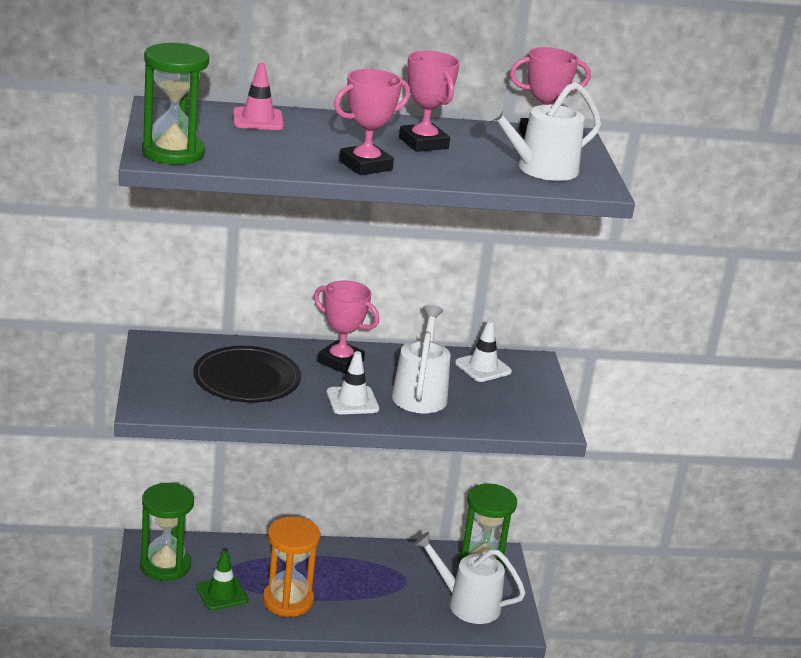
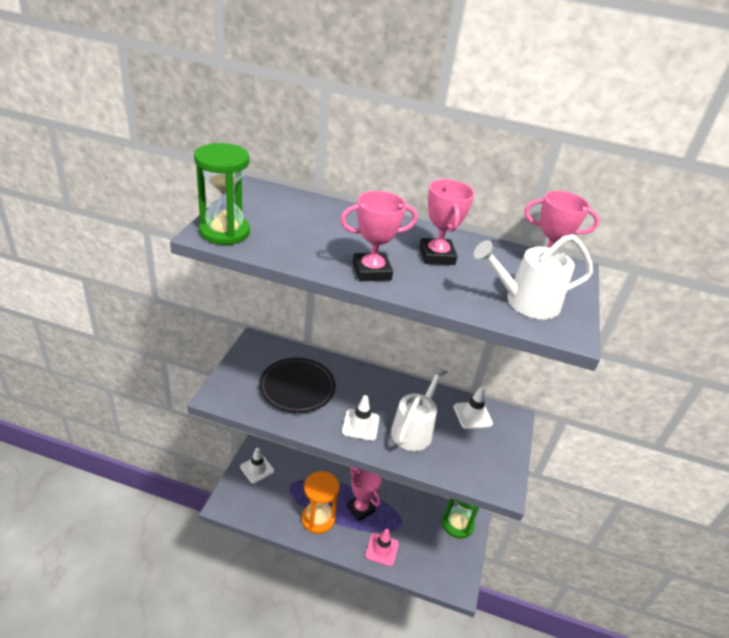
camera: 20 degrees right, 10 degrees up
green hourglass [140,483,194,581] -> white traffic cone [240,448,274,484]
green traffic cone [196,551,248,611] -> none
pink traffic cone [233,63,284,130] -> pink traffic cone moved to [365,529,399,566]
pink trophy [314,281,379,374] -> pink trophy moved to [347,467,381,521]
white watering can [414,532,526,624] -> none

